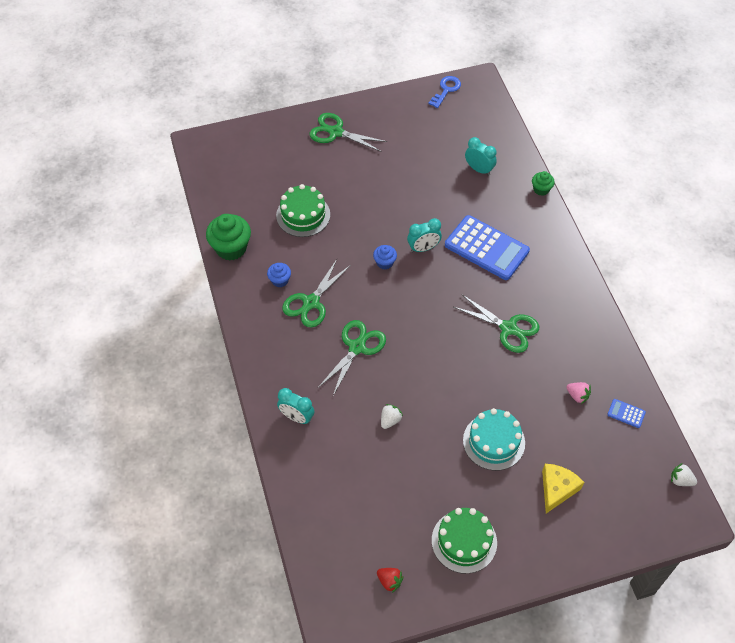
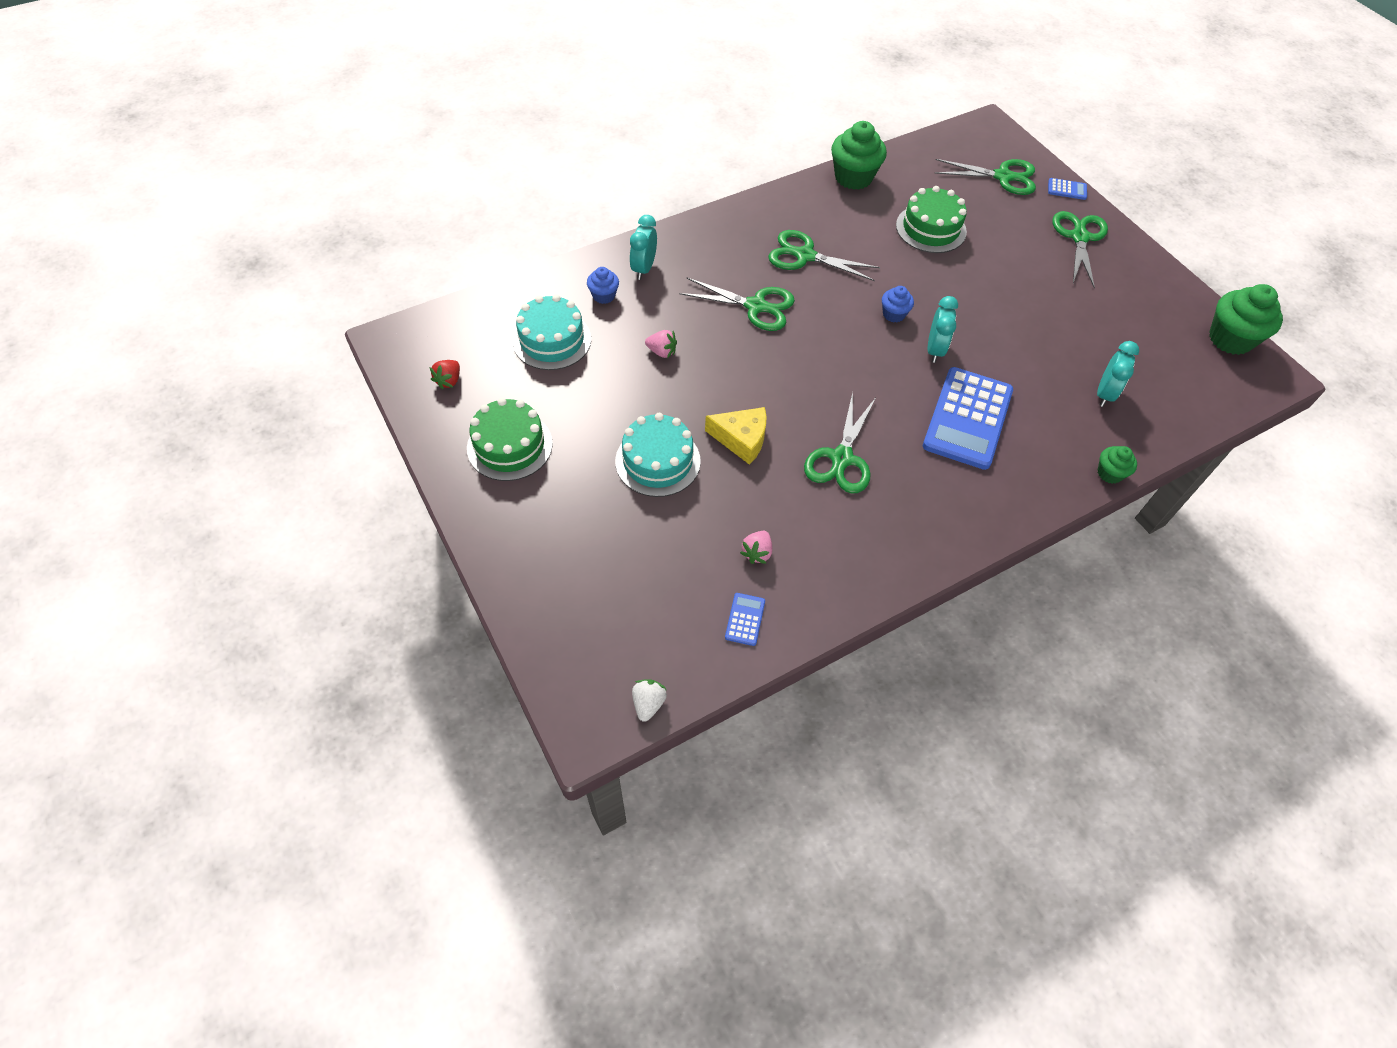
camera: 75 degrees right, 0 degrees up
blue cupcake [267,263,291,287] -> blue cupcake moved to [587,267,619,304]
white strawberry [381,404,403,429] -> pink strawberry [645,330,677,358]
turquoise clock [407,218,442,253] -> turquoise clock turned 135 degrees counterclockwise [927,296,958,363]
blue key [428,76,461,108] -> green cupcake [1209,284,1283,355]
yellow cheese [542,464,584,513] -> yellow cheese moved to [705,407,767,465]
none -> turquoise cake [513,294,591,370]
none -> green scissors [935,159,1036,195]
none -> blue calculator [1048,178,1087,200]

